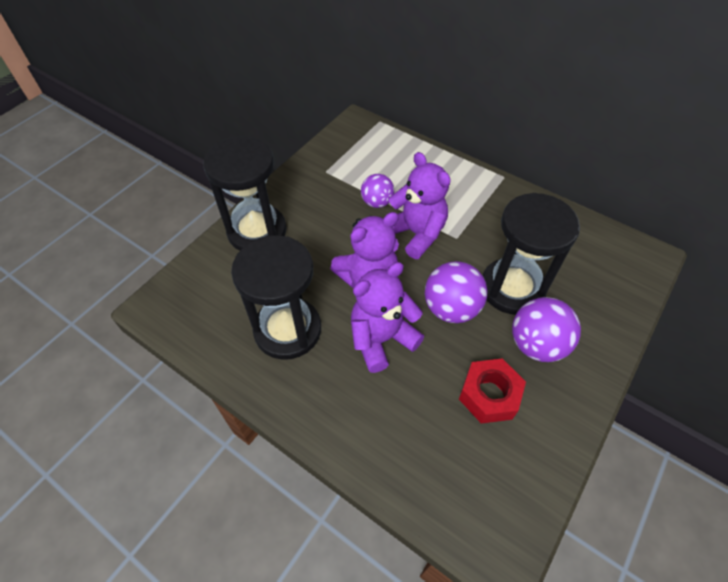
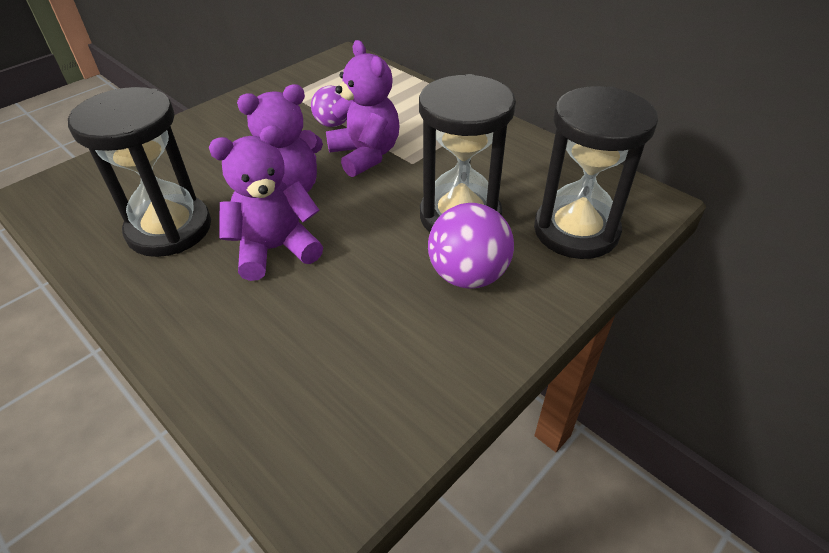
camera: 10 degrees right, 10 degrees down
black hourglass [203,136,287,251] -> black hourglass moved to [534,86,658,259]
purple ball [425,261,487,323] -> none
red nut [459,358,526,424] -> none

